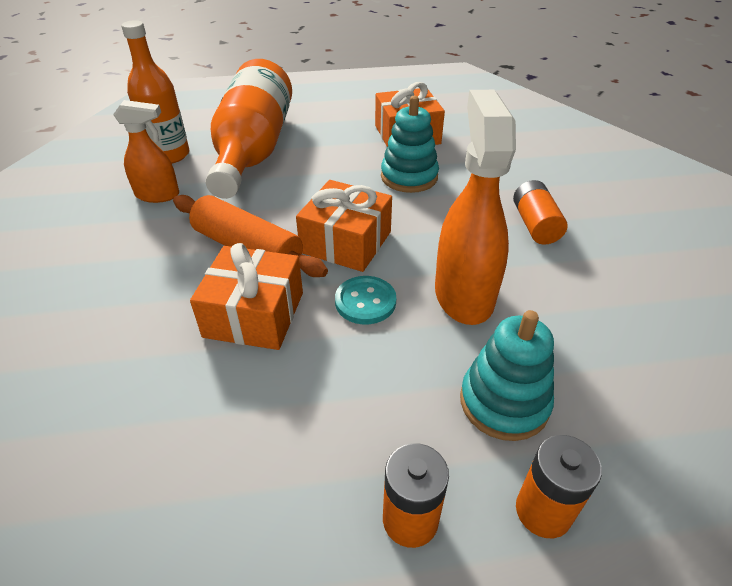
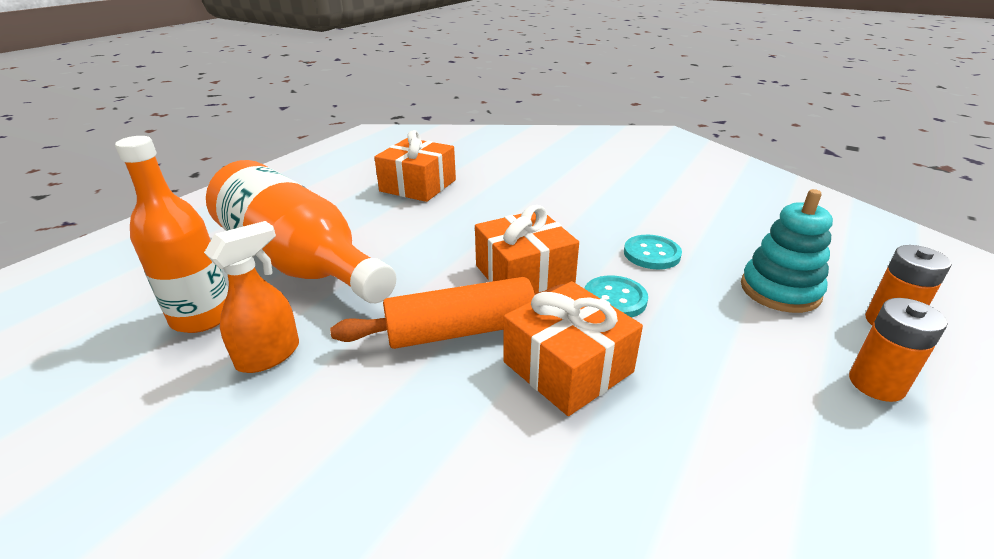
camera: 50 degrees left, 10 degrees down
turquoise stacking toy [381,96,439,193] -> none
orange spray bottle [435,90,516,325] -> turquoise button [624,235,682,269]
orange battery [513,180,568,245] -> none

